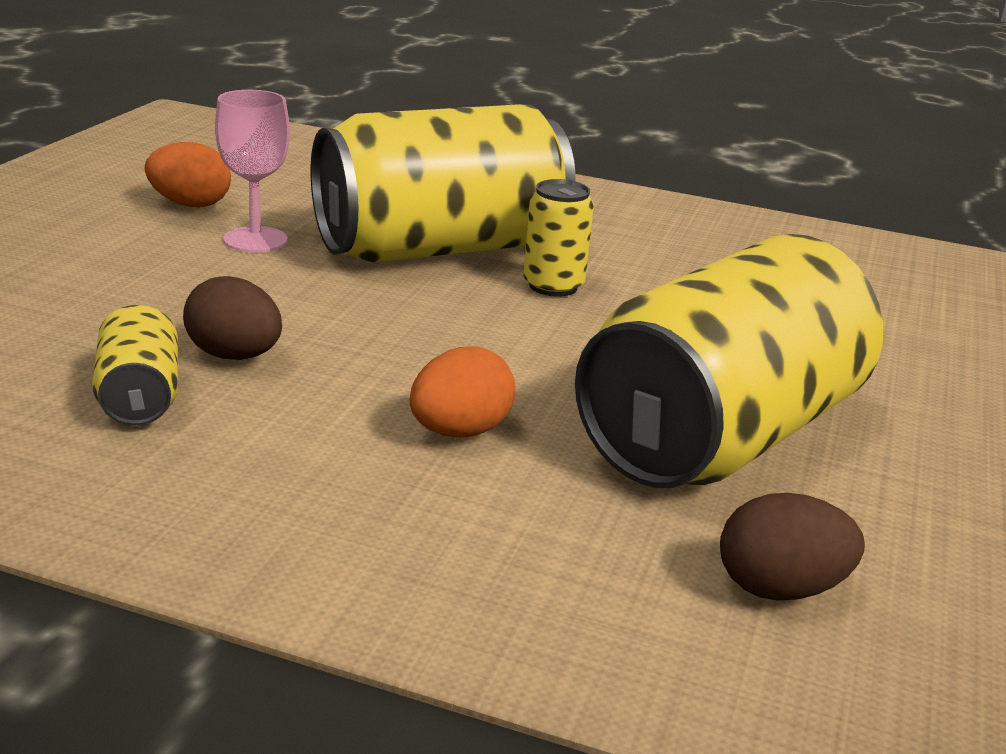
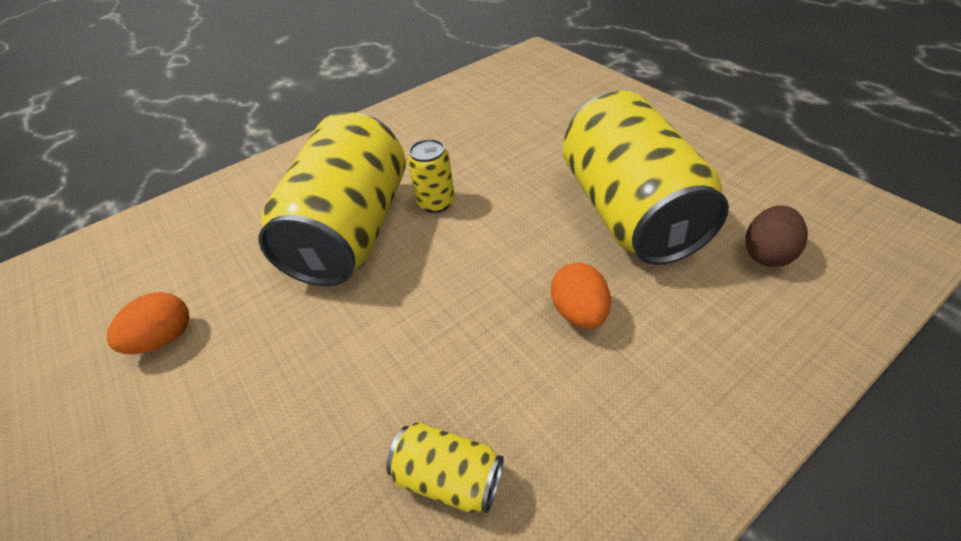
camera: 50 degrees left, 20 degrees up
brown egg [183,276,282,360] -> none
pink goblet [215,90,290,253] -> none

